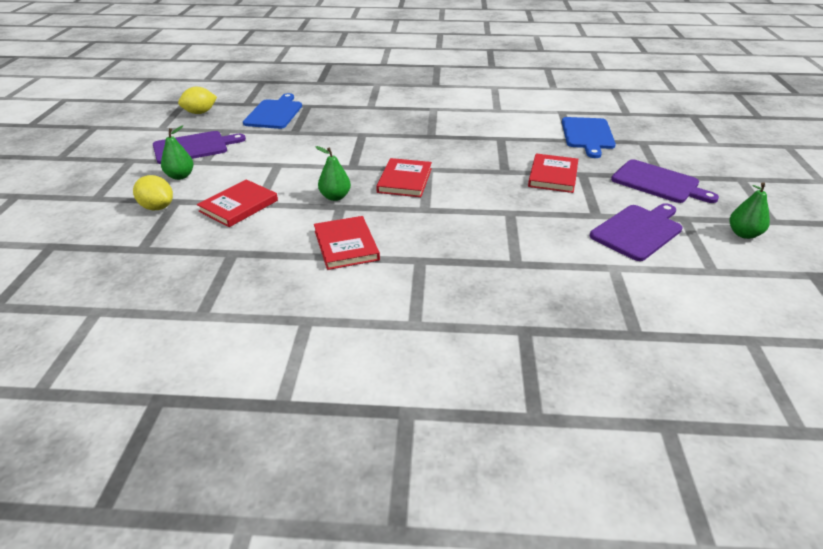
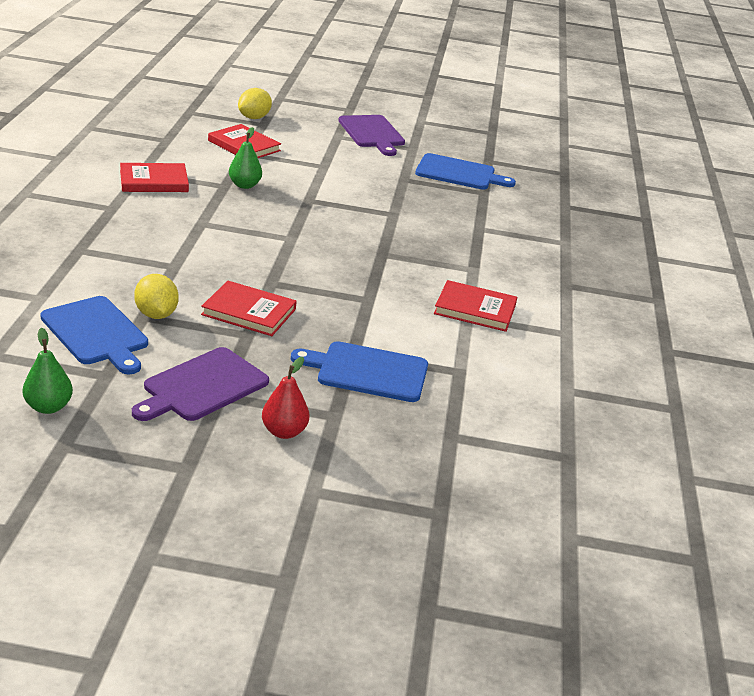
camera: 90 degrees right, 5 degrees down
green pear [161,125,194,180] -> none
yellow lemon [178,87,217,114] -> yellow lemon moved to [134,274,179,319]
red book [376,158,432,197] -> red book moved to [434,280,517,332]
purple cutting board [590,203,682,261] -> blue cutting board [40,296,148,374]
none -> red pear [262,357,309,439]

